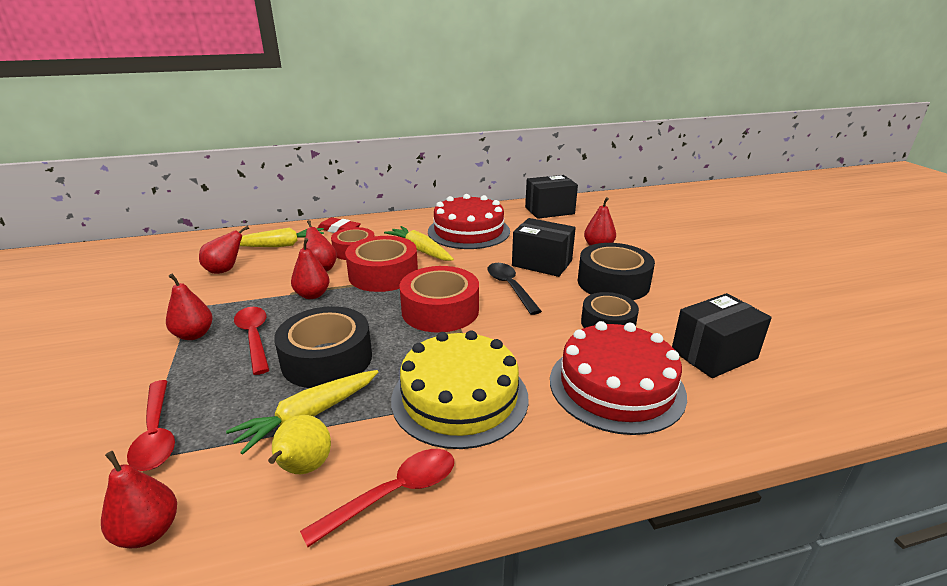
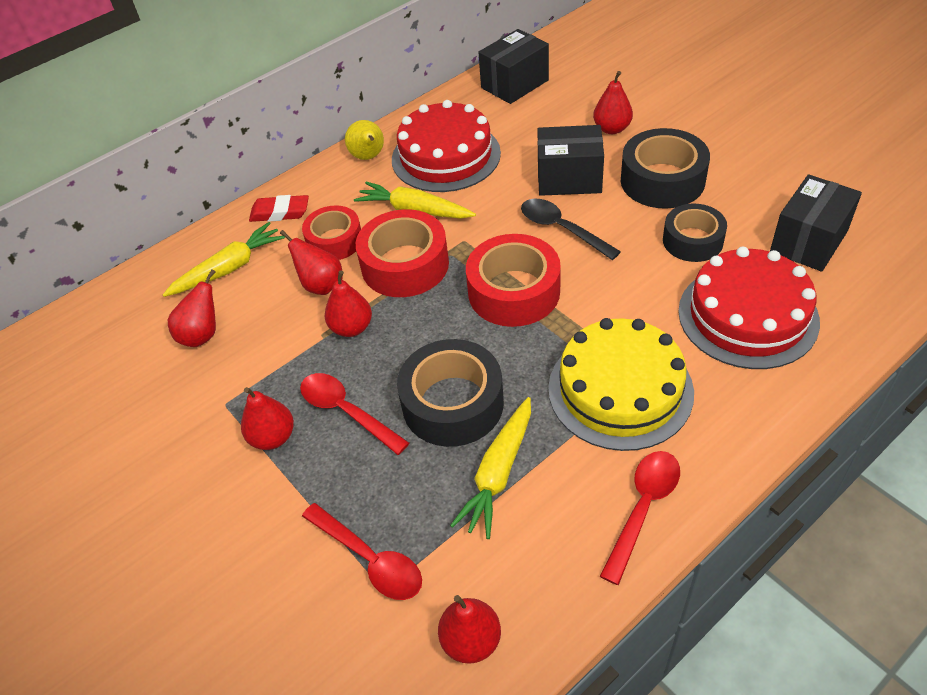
camera: 20 degrees left, 20 degrees up
yellow pear [268,415,331,474] -> yellow pear moved to [345,120,384,160]

